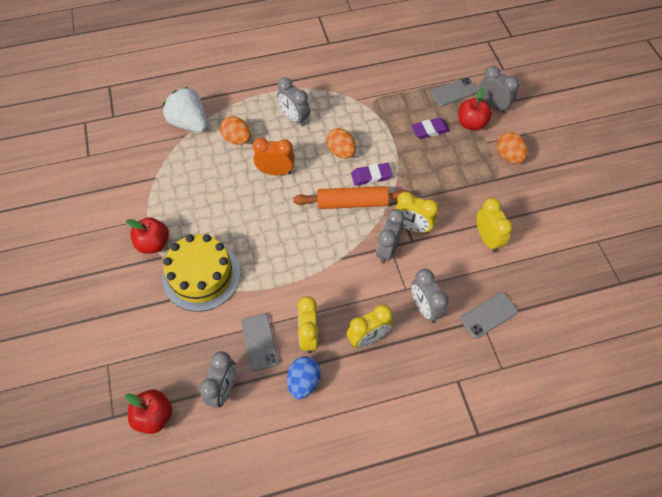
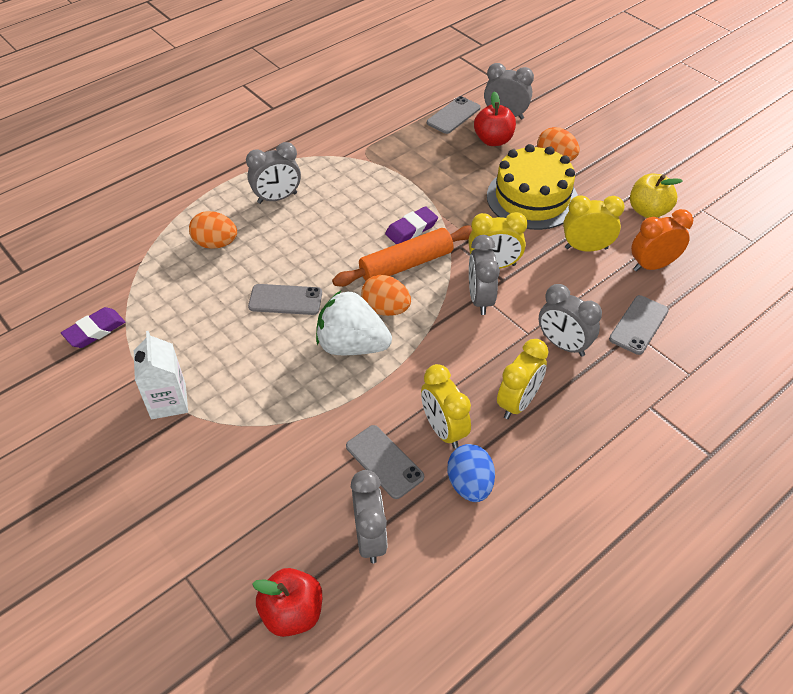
camera: 25 degrees left, 10 degrees down
red apple [126,217,169,254] -> white carton [134,331,188,419]
yellow cake [162,234,240,312] -> yellow cake moved to [487,144,578,230]
white strawberry [163,87,208,132] -> white strawberry moved to [316,291,392,355]
orange clock [253,138,295,175] -> orange clock moved to [631,209,693,272]
grey clock [277,77,310,126] -> grey clock turned 45 degrees counterclockwise [246,142,301,204]
orange egg [326,128,356,159] -> orange egg moved to [361,275,411,316]
purple eraser [411,117,450,139] -> purple eraser moved to [61,307,125,348]
yellow clock [477,198,513,253] -> yellow clock turned 45 degrees counterclockwise [563,195,625,252]
none -> grey phone [248,284,322,315]
none -> yellow apple [630,174,683,218]

